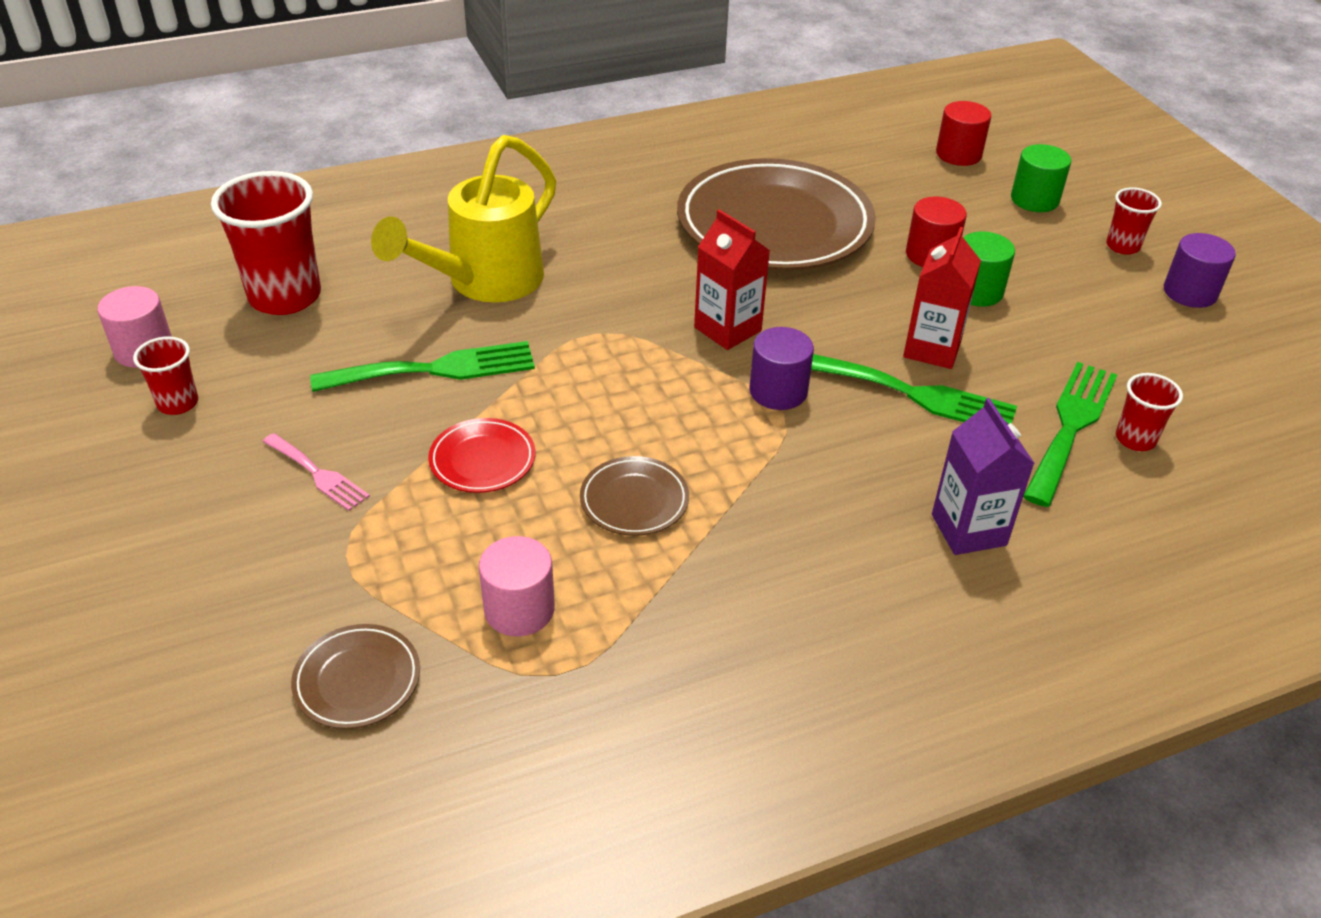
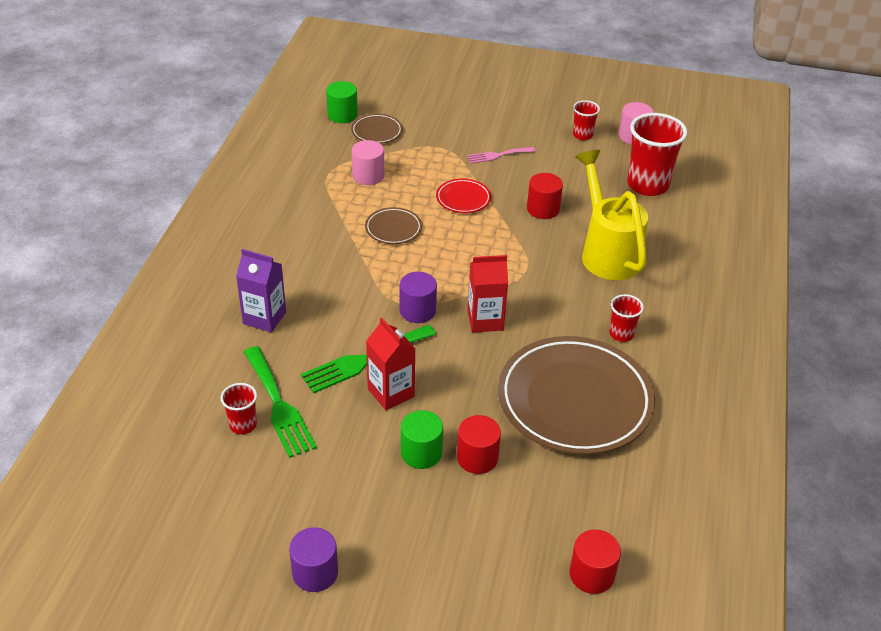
camera: 125 degrees right, 0 degrees up
green fork [310,341,535,392] -> red cylinder [527,173,563,219]
green cylinder [1011,144,1071,212] -> green cylinder moved to [326,81,358,123]
red cup [1106,187,1162,254] -> red cup moved to [609,294,644,342]

